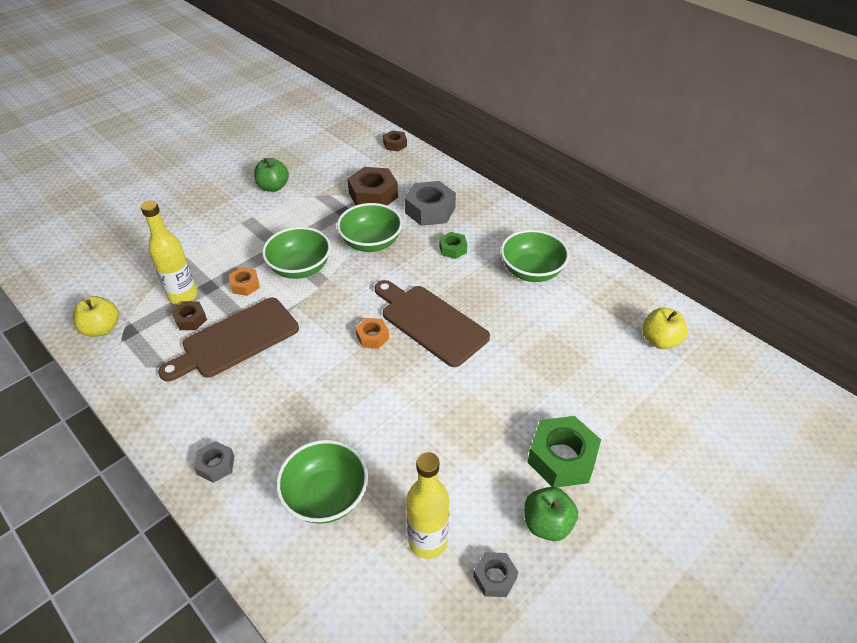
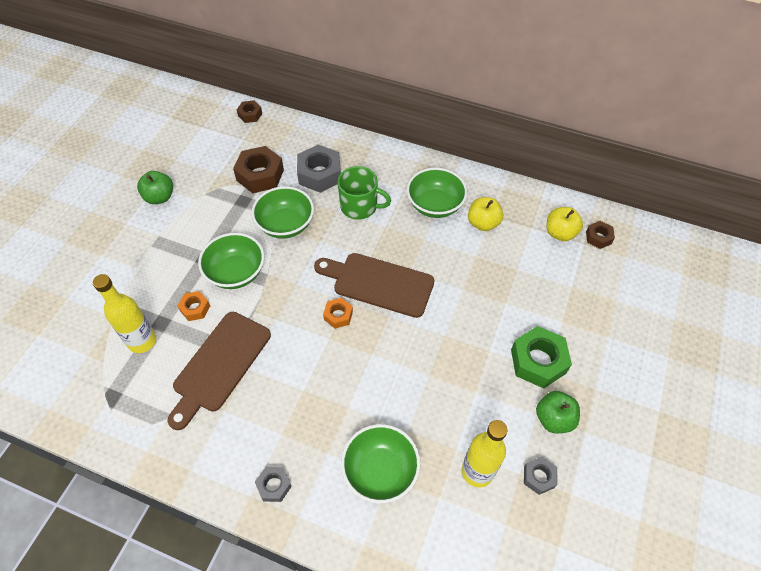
camera: 25 degrees left, 10 degrees up
yellow apple [73,296,119,337] -> yellow apple moved to [468,197,503,231]
brown nut [172,302,207,330] -> brown nut moved to [586,221,615,249]
green nut [439,232,467,259] -> green mug [338,166,391,220]

